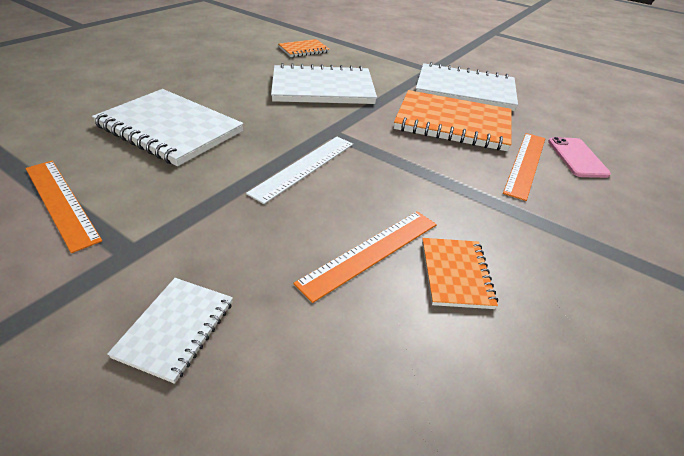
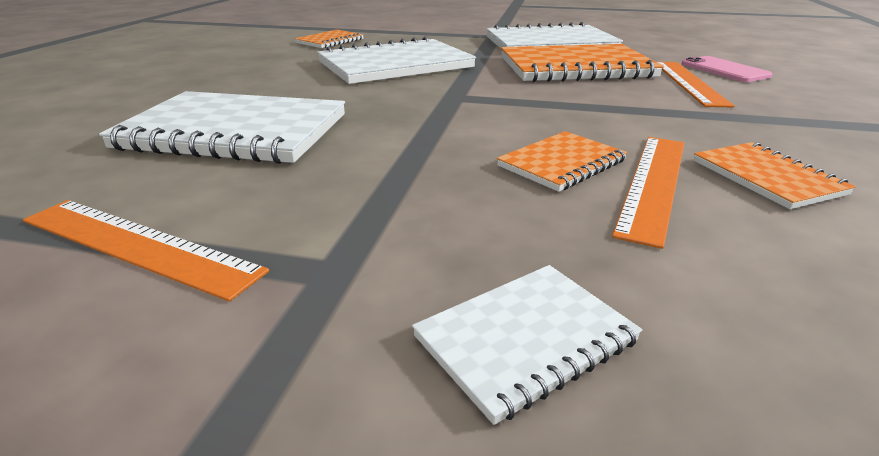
camera: 20 degrees left, 10 degrees down
white notebook [107,278,233,384] -> white notebook turned 60 degrees clockwise [412,265,642,425]
white ruler [246,137,353,204] -> none
none -> orange notebook [497,131,627,192]

